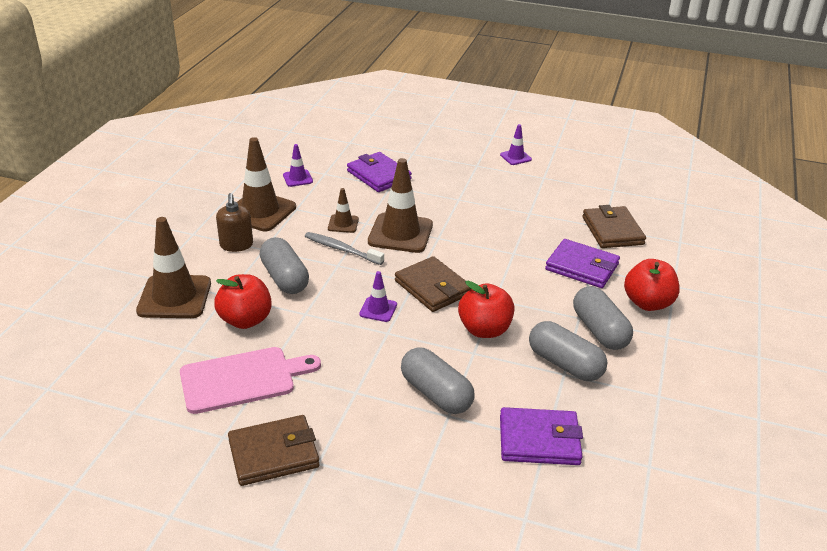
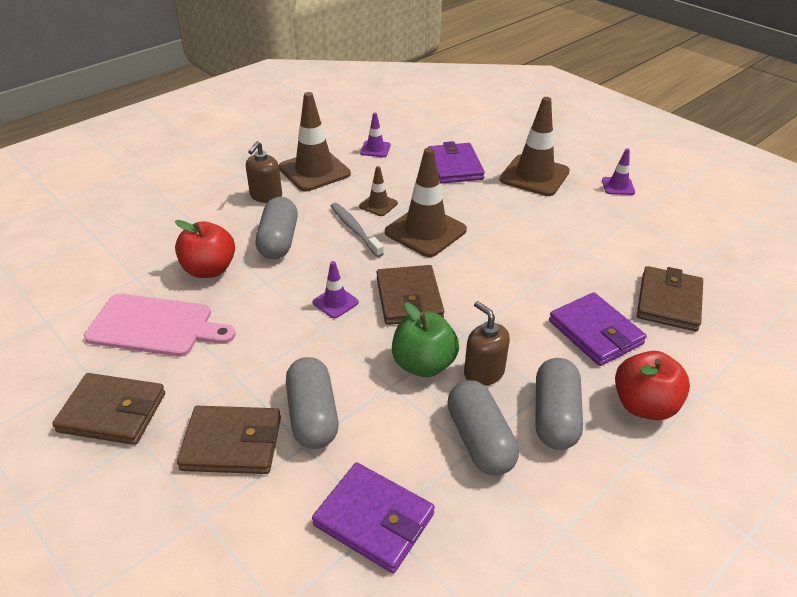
camera: 30 degrees right, 5 degrees up
brown traffic cone [136,217,211,318] -> brown traffic cone moved to [500,97,570,196]
red apple [458,281,515,338] -> green apple [392,302,459,377]
none -> brown wallet [177,406,281,474]
none -> brown soap dispenser [464,301,510,386]

